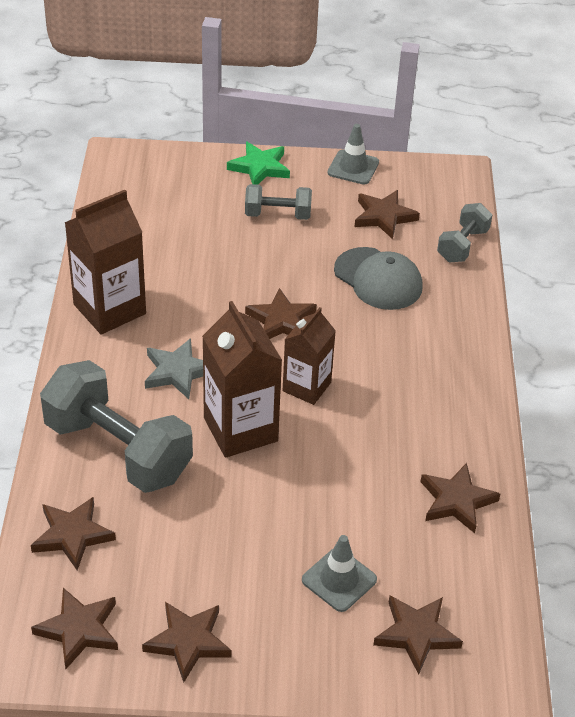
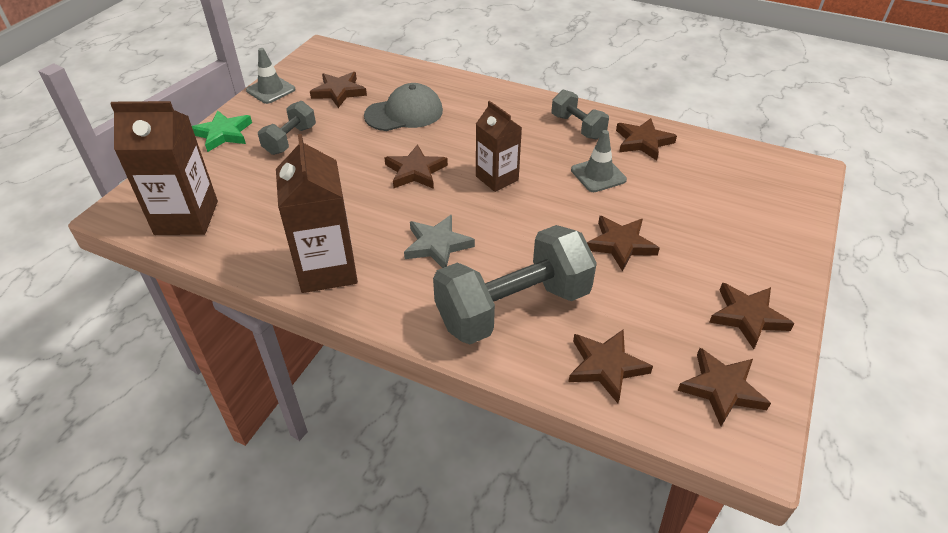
camera: 65 degrees left, 0 degrees up
brown carton [202,301,282,458] -> brown carton moved to [110,101,218,235]
grey traffic cone [302,535,377,612] -> grey traffic cone moved to [571,130,627,192]
brown star [373,596,463,674] -> brown star moved to [587,216,660,272]
grey dumbbell [437,203,492,262] -> grey dumbbell moved to [551,90,609,139]

